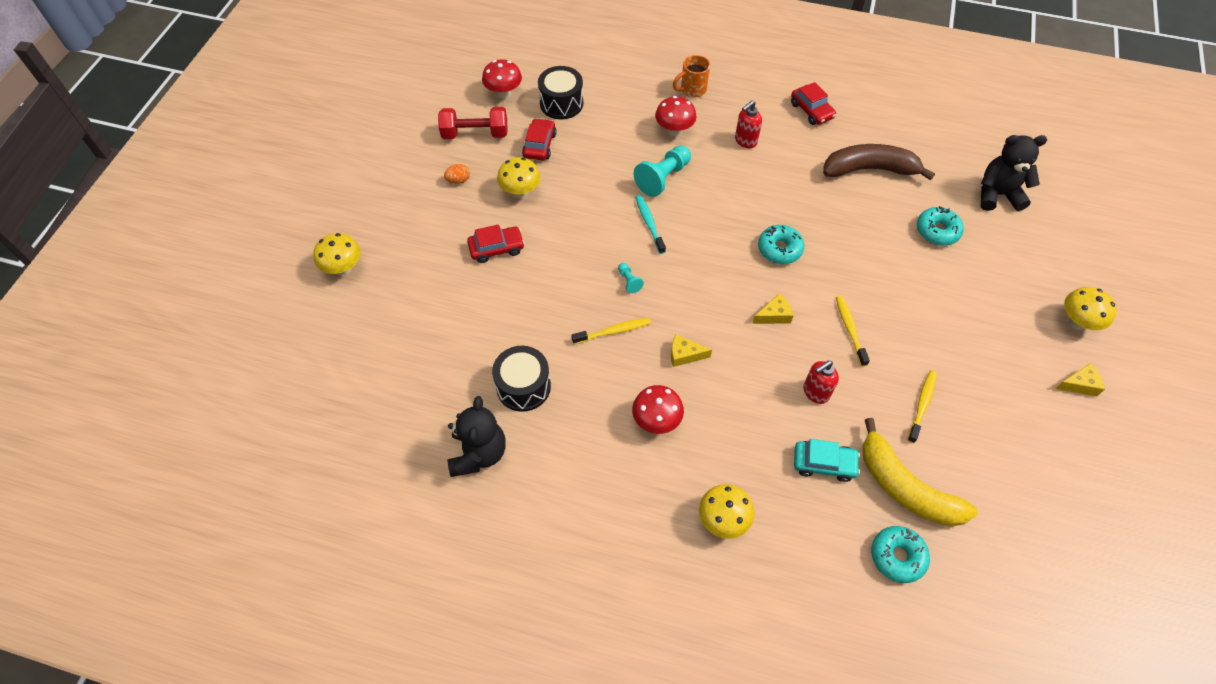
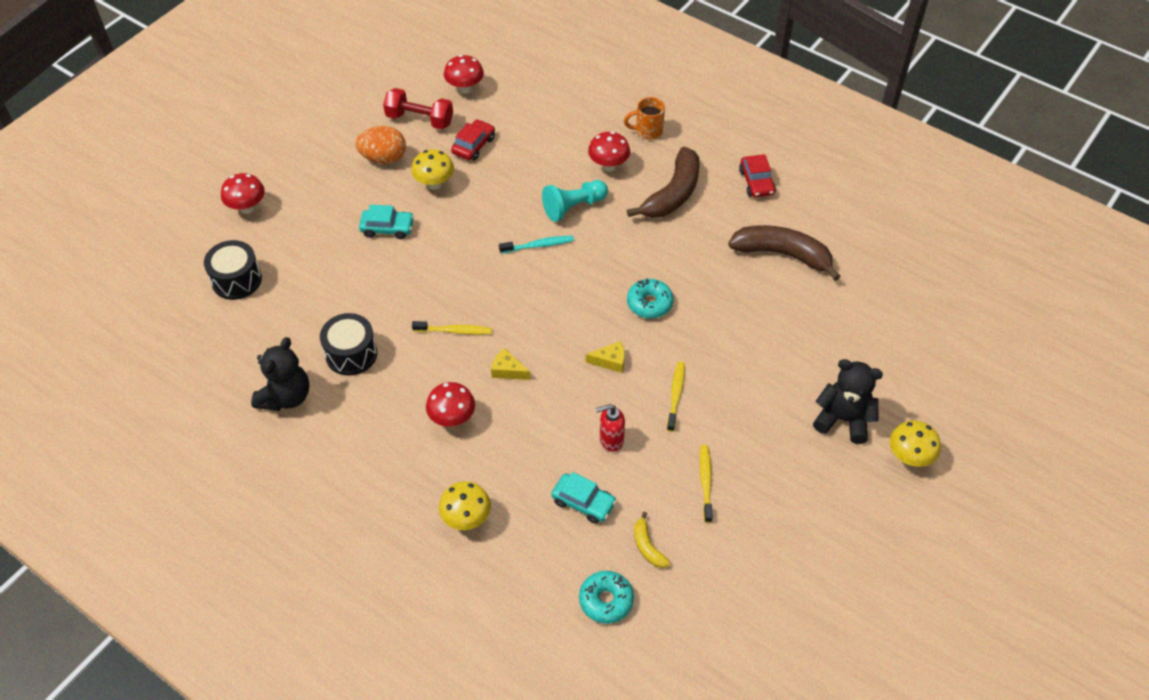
camera: 20 degrees right, 5 degrees down
yellow mushroom [313,233,361,275] -> red mushroom [221,173,265,214]
orange egg [444,164,470,184] -> orange egg [355,126,406,164], size x1.96
red car [467,224,525,263] -> turquoise car [359,205,414,239]
black drum [538,66,583,119] -> black drum moved to [204,240,262,300]
turquoise pawn [618,263,644,293] -> none
turquoise toothbrush [635,195,666,254] -> turquoise toothbrush turned 75 degrees clockwise [499,236,574,254]
red soap dispenser [735,101,762,148] -> brown banana [627,147,700,218]
yellow banana [862,418,978,527] -> yellow banana [634,512,670,568], size x0.47
yellow toothbrush [907,370,937,443] -> yellow toothbrush turned 45 degrees counterclockwise [700,445,713,523]
turquoise donut [917,206,964,246] -> none
black teddy bear [980,135,1047,211] -> black teddy bear moved to [813,359,883,444]
yellow cheese [1055,363,1105,396] -> none

